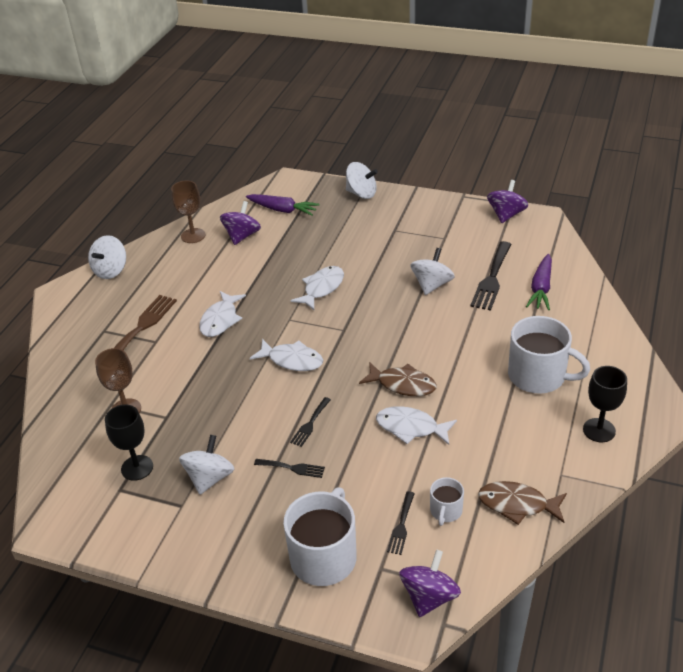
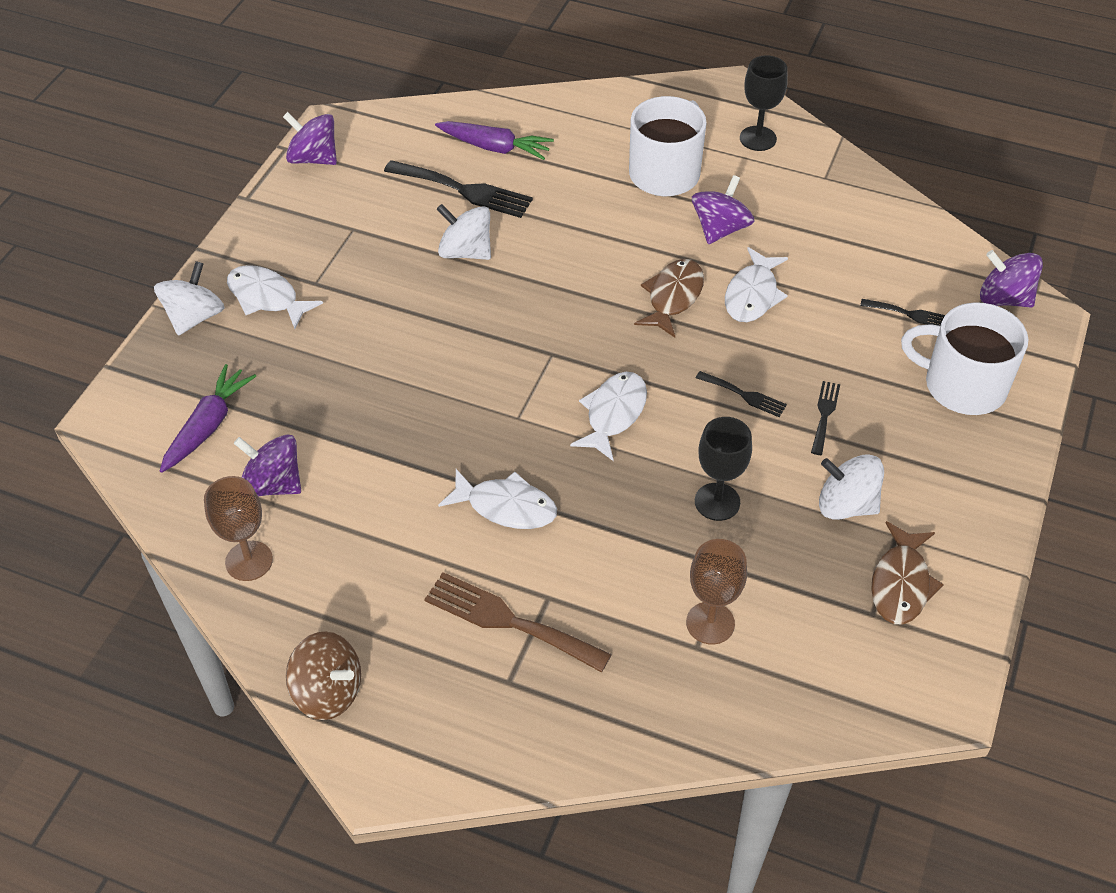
camera: 90 degrees left, 10 degrees up
white spinning top [88,235,126,279] -> brown spinning top [286,631,361,720]
black goblet [105,404,153,481] -> black goblet moved to [695,417,752,521]
white fish [291,266,344,310] -> white fish moved to [227,265,323,329]
white mug [430,477,464,526] -> none
brown fish [478,481,567,525] -> brown fish moved to [871,521,944,624]
none -> purple spinning top [692,175,755,244]

